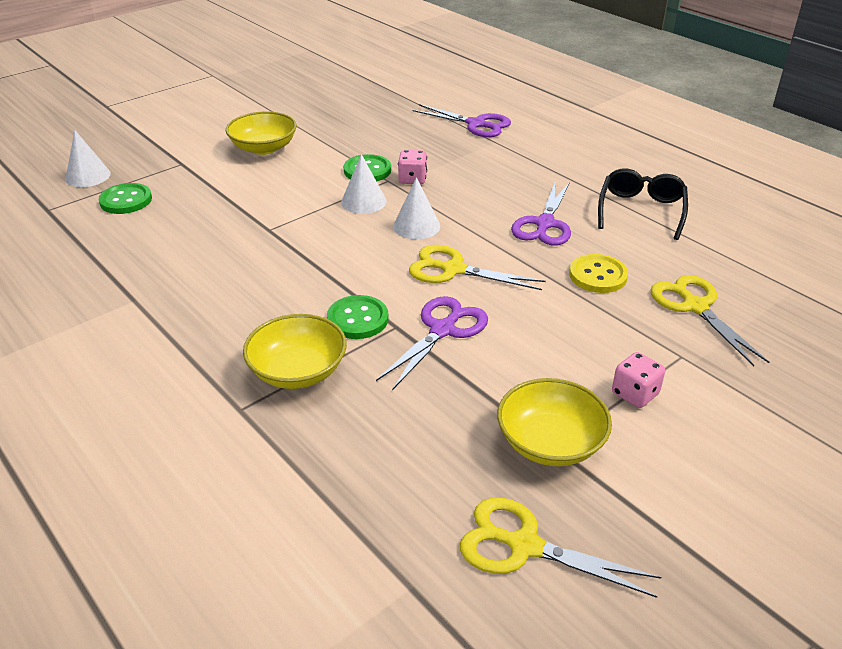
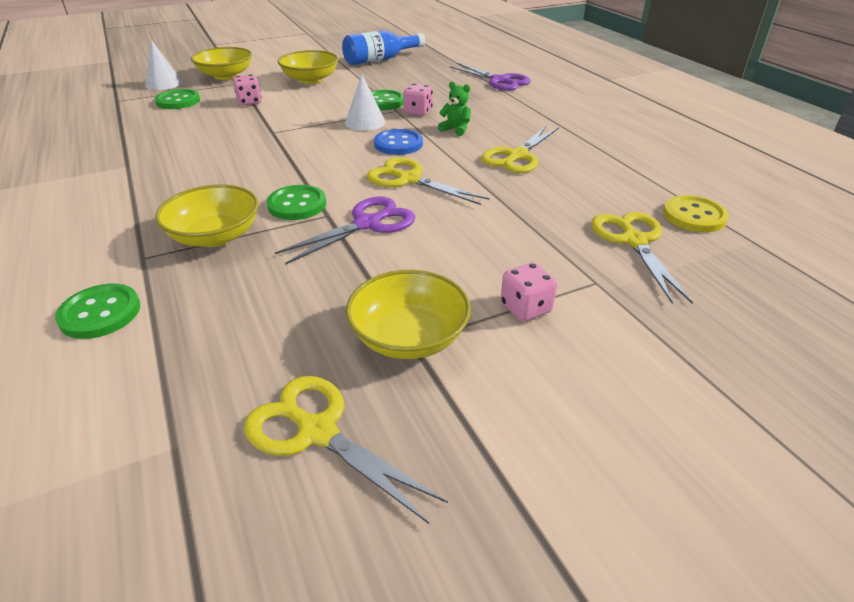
camera: 15 degrees right, 0 degrees up
white cone [393,177,440,239] -> blue button [374,129,423,155]
purple scissors [511,182,571,246] -> yellow scissors [481,126,559,173]
yellow button [569,254,628,293] -> yellow button moved to [663,195,729,232]
black glasses [598,168,688,240] -> none
none -> green button [55,284,140,339]
none -> yellow bowl [191,47,252,80]
none -> pink dice [233,74,262,105]
none -> blue bottle [342,31,425,65]
none -> green teddy bear [438,82,471,136]

